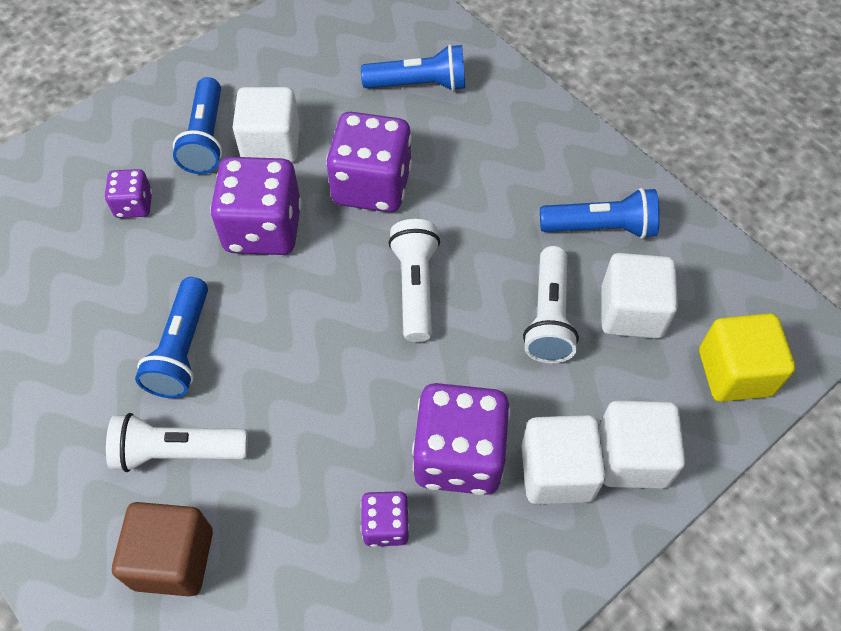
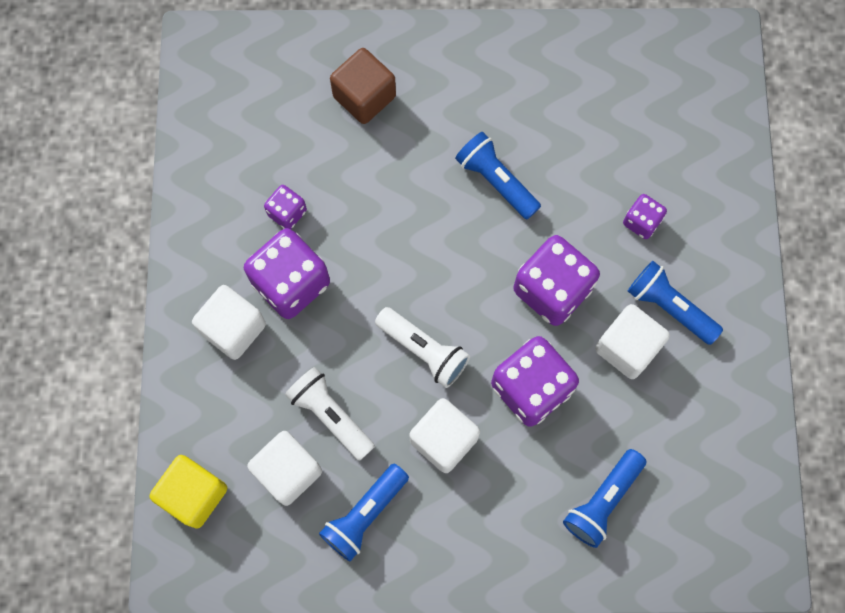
camera: 130 degrees right, 15 degrees up
white flashlight [106,413,248,472] -> none
white cube [599,401,685,489] -> white cube moved to [409,398,480,473]

